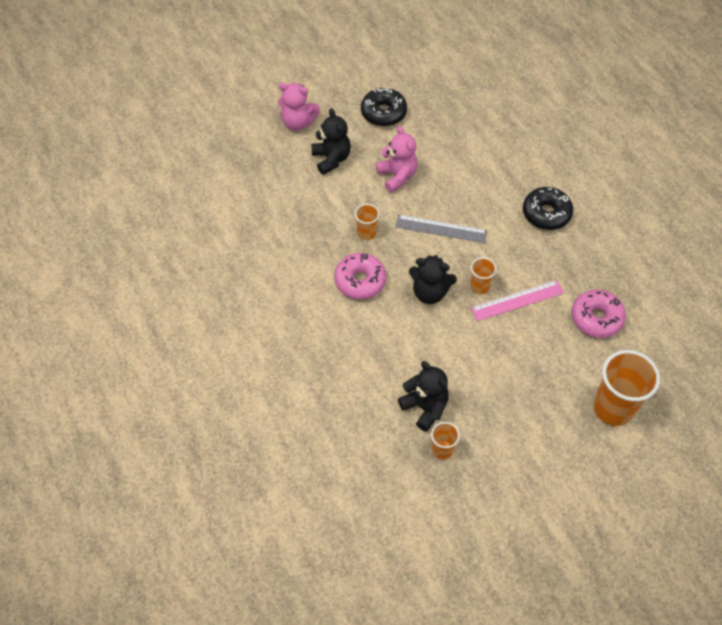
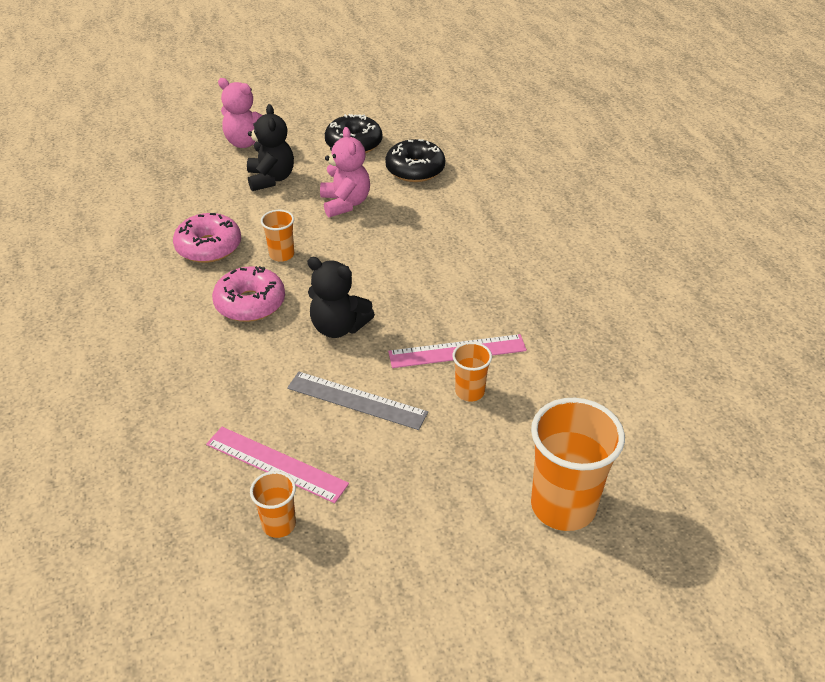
camera: 10 degrees right, 15 degrees down
grey ruler [395,215,487,243] -> grey ruler moved to [287,372,428,430]
black teddy bear [398,361,449,432] -> pink ruler [206,427,349,503]
orange cup [470,257,497,294] -> orange cup moved to [453,342,492,402]
black donut [523,187,573,230] -> black donut moved to [385,139,445,182]
pink donut [571,289,626,338] -> pink donut moved to [173,213,241,263]

